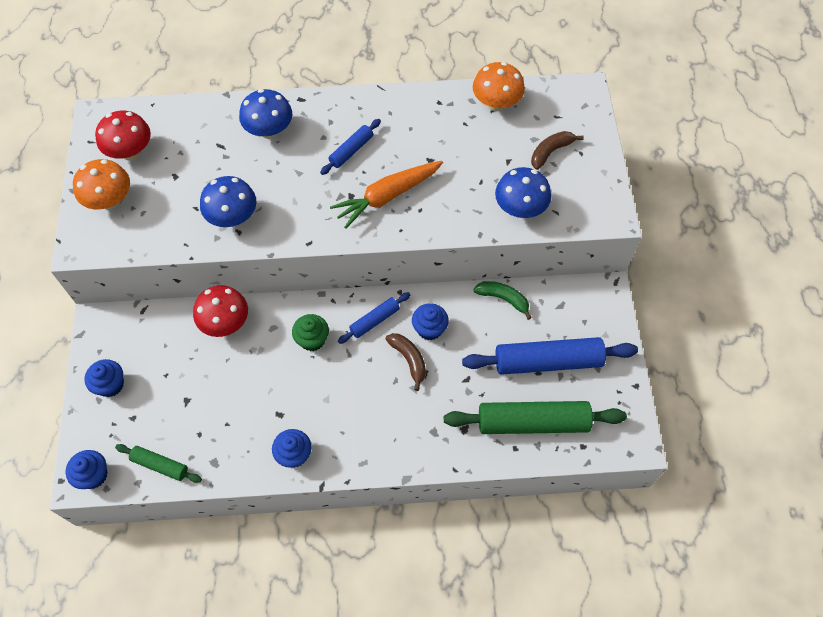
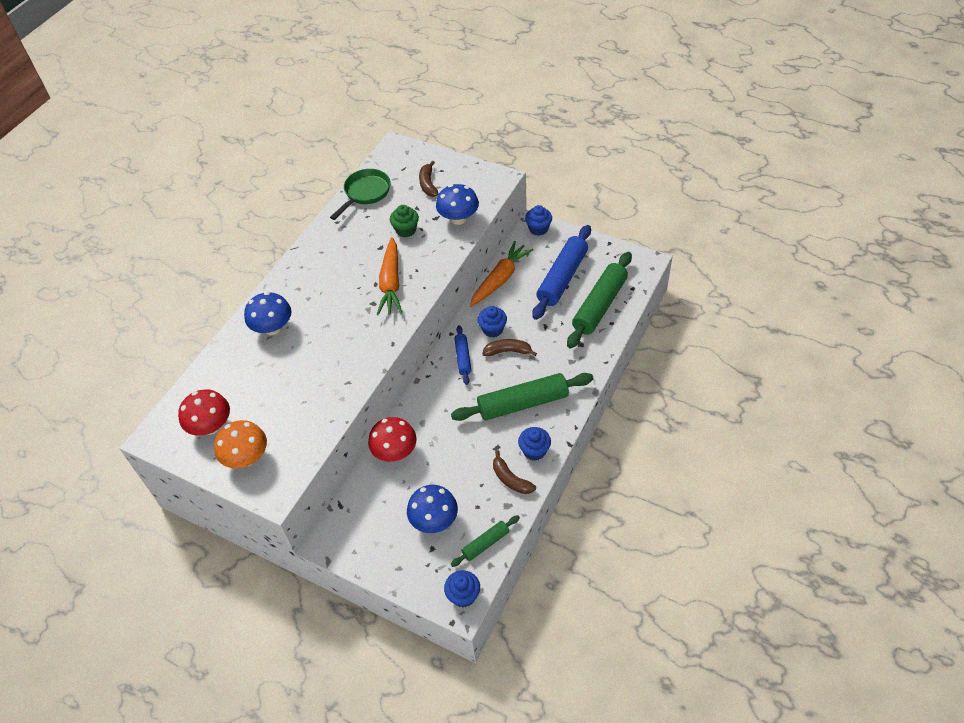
camera: 55 degrees left, 10 degrees down
blue cupcake [85,359,124,397] -> blue cupcake moved to [525,205,552,236]
blue mushroom [200,176,256,227] -> blue mushroom moved to [407,485,458,533]
green cupcake [292,314,329,351] -> green cupcake moved to [390,205,419,237]
blue rolling pin [320,119,381,175] -> none
orange mushroom [473,62,525,111] -> green pan [330,169,390,220]
green banana [474,281,532,320] -> orange carrot [470,241,533,307]
none -> green rolling pin [451,373,594,421]
none -> brown banana [493,450,536,494]

